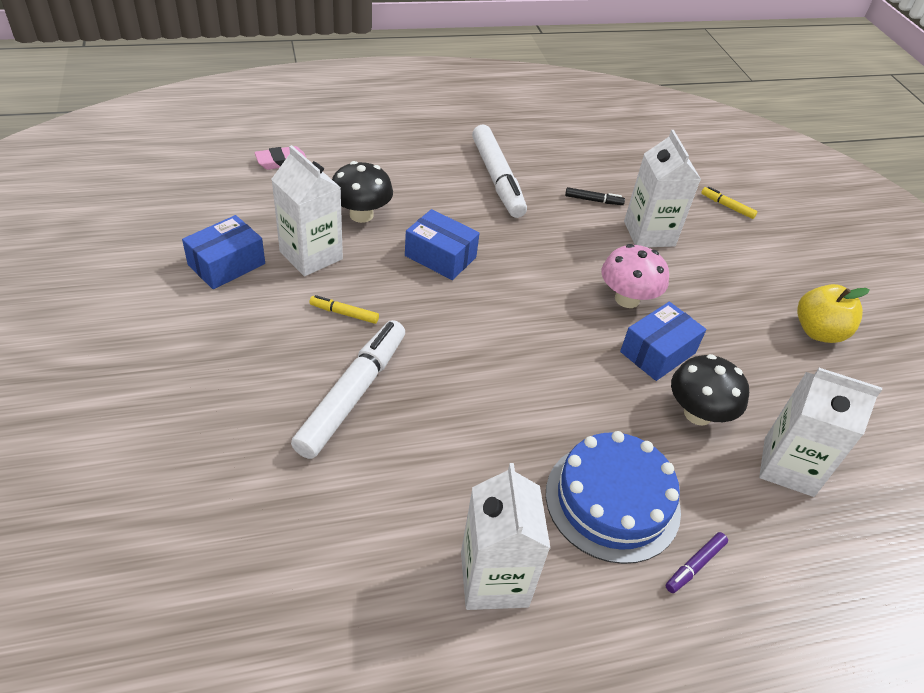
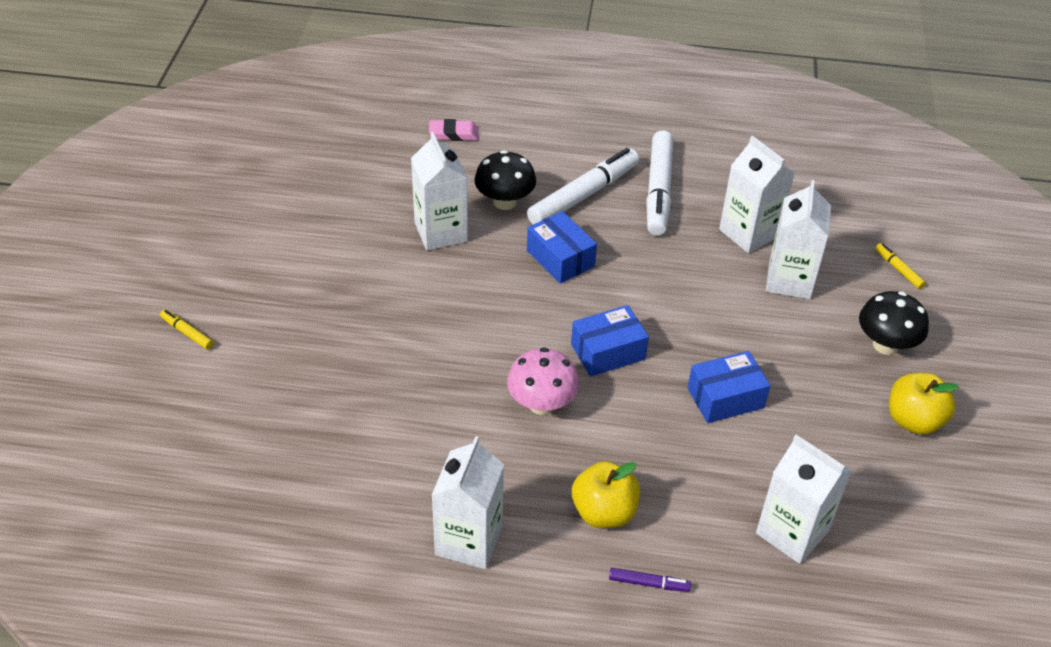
camera: 25 degrees right, 0 degrees up
blue box [182,215,265,289] -> blue box moved to [571,305,649,377]
white marker [291,320,405,459] -> white marker moved to [527,148,639,224]
yellow marker [309,295,379,324] -> yellow marker moved to [160,310,213,350]
blue cake [546,431,681,564] -> yellow apple [572,461,640,528]
black marker [565,187,625,205] -> white carton [719,136,795,253]
pink mushroom [602,244,669,308] -> pink mushroom moved to [507,347,579,415]
purple marker [666,532,728,593] -> purple marker turned 150 degrees counterclockwise [609,568,691,592]
black mushroom [671,354,749,425] -> black mushroom moved to [859,291,929,355]

